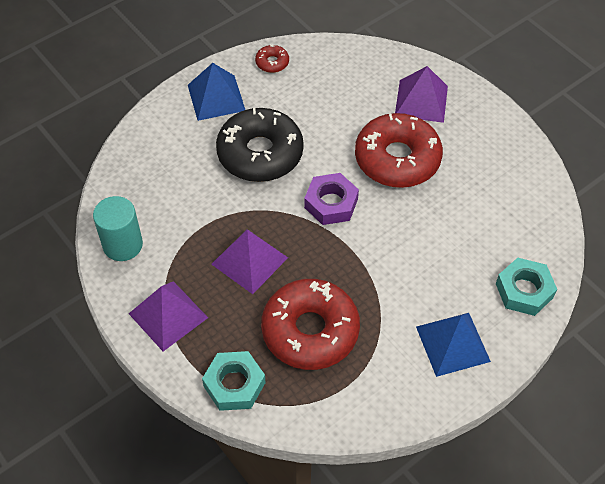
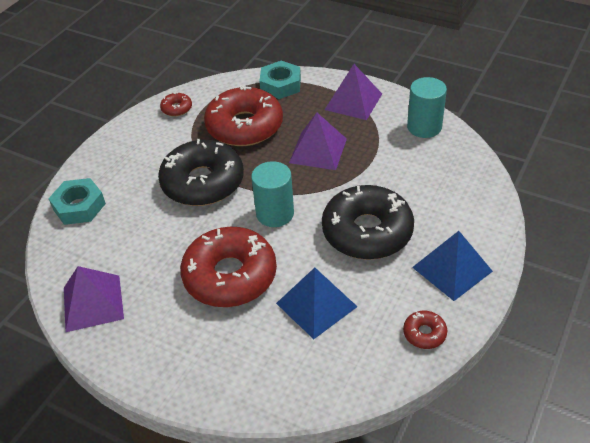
camera: 160 degrees right, 10 degrees down
purple nut [304,173,359,225] -> turquoise cylinder [251,161,294,227]
purple pyramid [395,66,448,123] -> purple pyramid moved to [64,266,124,332]
blue pyramid [416,313,491,377] -> blue pyramid moved to [276,268,358,339]
none -> black donut [158,139,244,206]
none -> red donut [160,92,192,117]

